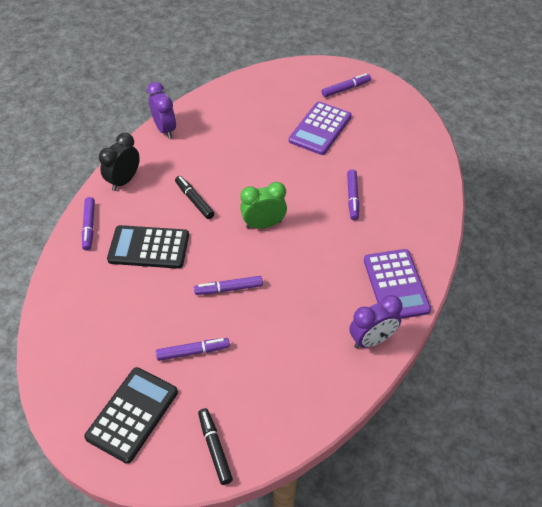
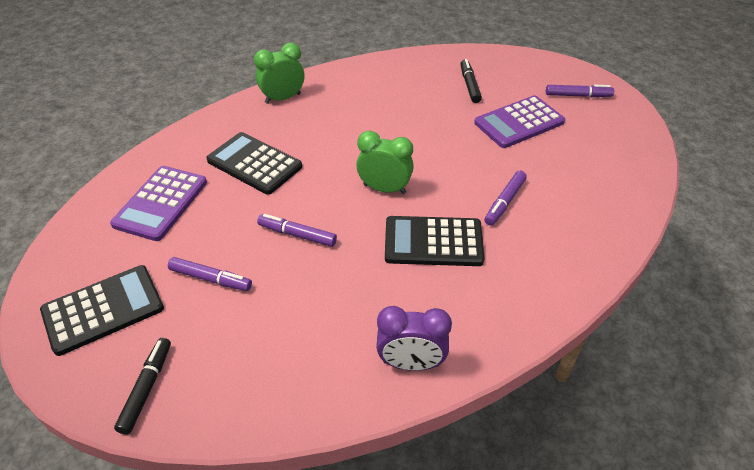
camera: 30 degrees right, 5 degrees down
purple marker [82,197,95,251] -> none
black clock [99,133,140,191] -> green clock [254,43,304,104]
purple clock [147,82,176,139] -> none
black marker [175,176,214,219] -> black marker moved to [460,59,482,103]
purple calculator [364,249,431,319] -> purple calculator moved to [110,166,207,241]
none -> black calculator [385,216,485,266]

